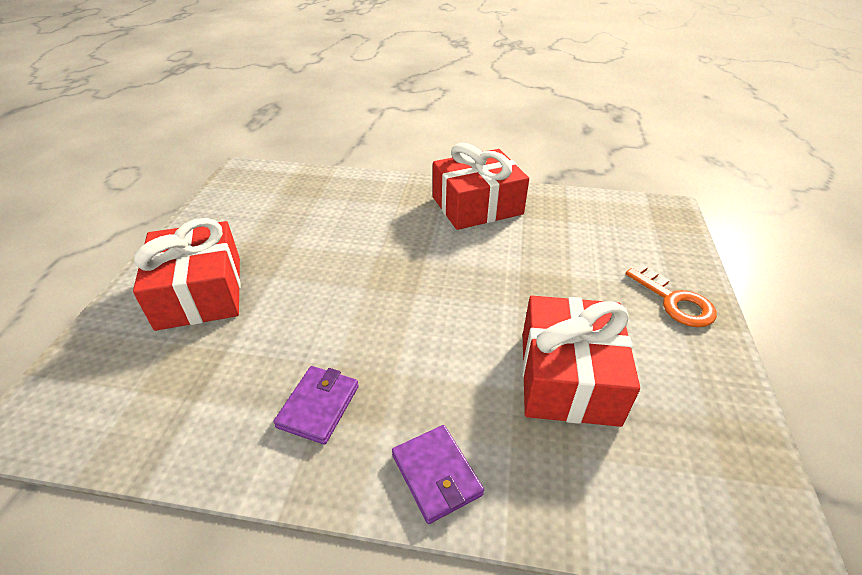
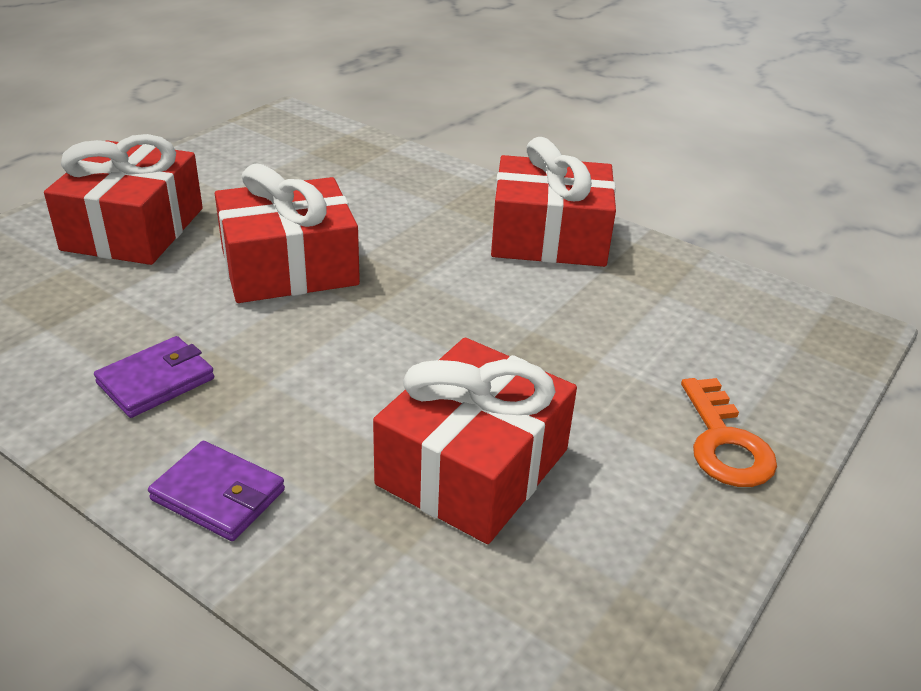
camera: 25 degrees right, 5 degrees down
purple wallet [392,425,484,524] -> purple wallet turned 60 degrees counterclockwise [148,441,285,541]
none -> red gift [215,164,360,303]

